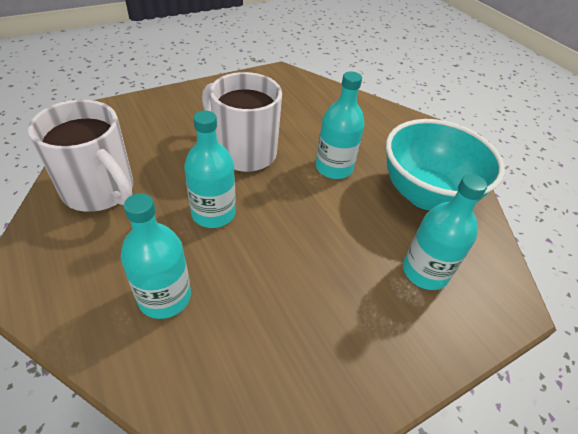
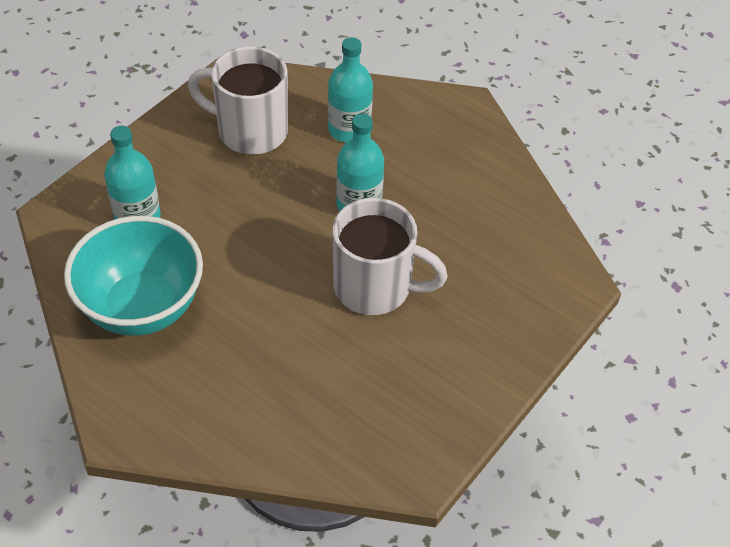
camera: 160 degrees right, 5 degrees up
white mug [28,100,133,212] -> white mug moved to [188,46,288,155]
turquoise bottle [316,71,365,179] -> none

